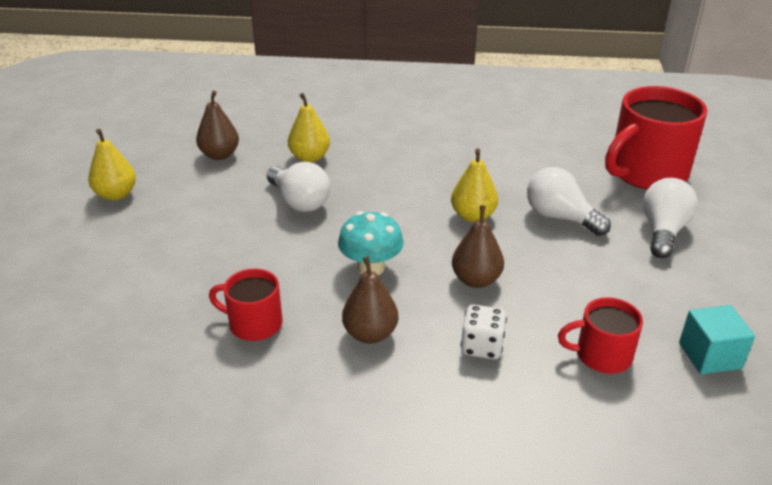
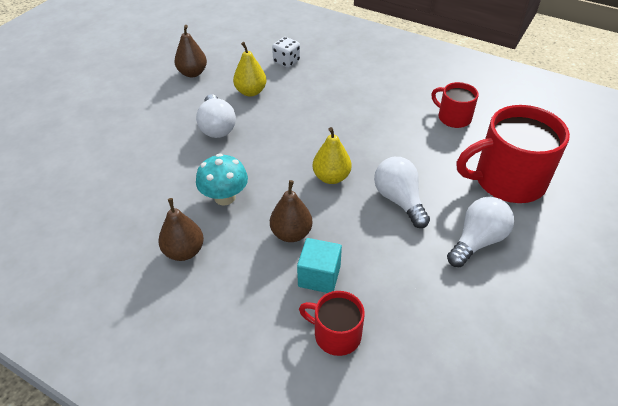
camera: 25 degrees right, 10 degrees up
yellow pear [88,129,136,201] -> none
red mug [209,269,283,341] -> red mug moved to [431,82,479,128]
white dice [461,305,507,359] -> white dice moved to [272,37,300,68]
turquoise cube [679,305,755,374] -> turquoise cube moved to [297,238,342,293]

